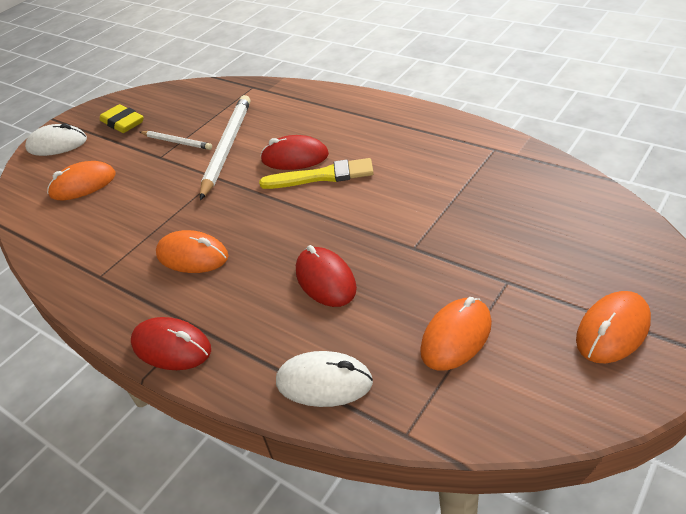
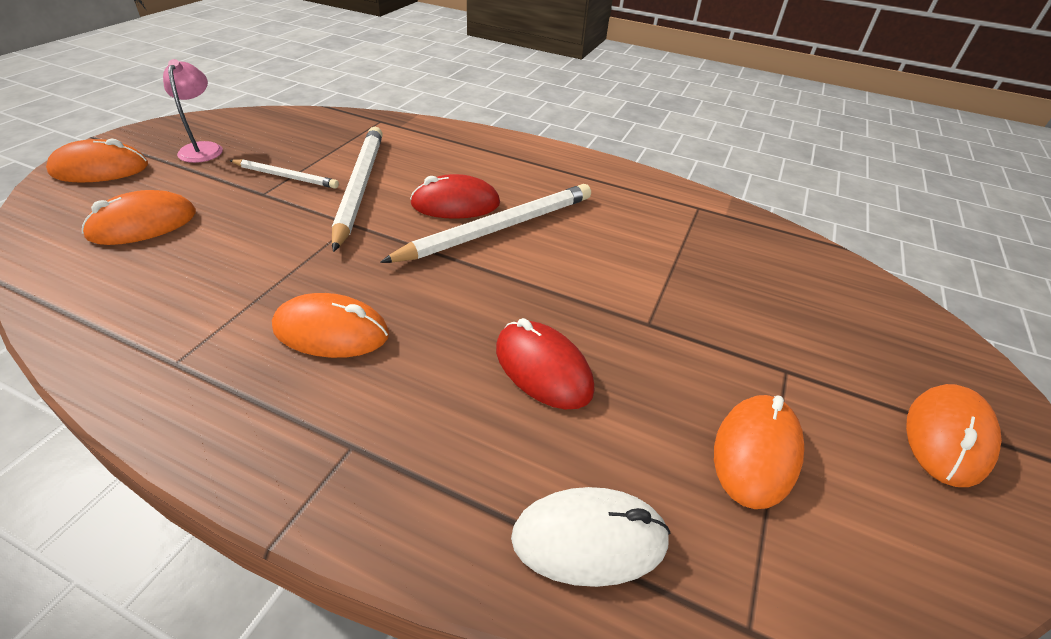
camera: 20 degrees left, 0 degrees up
white mouse [25,124,87,156] -> orange mouse [46,138,148,183]
yellow eraser [100,104,144,133] -> pink lamp [163,59,223,163]
red mouse [131,317,211,370] -> none
yellow brush [259,158,374,189] -> white pencil [380,184,591,263]

